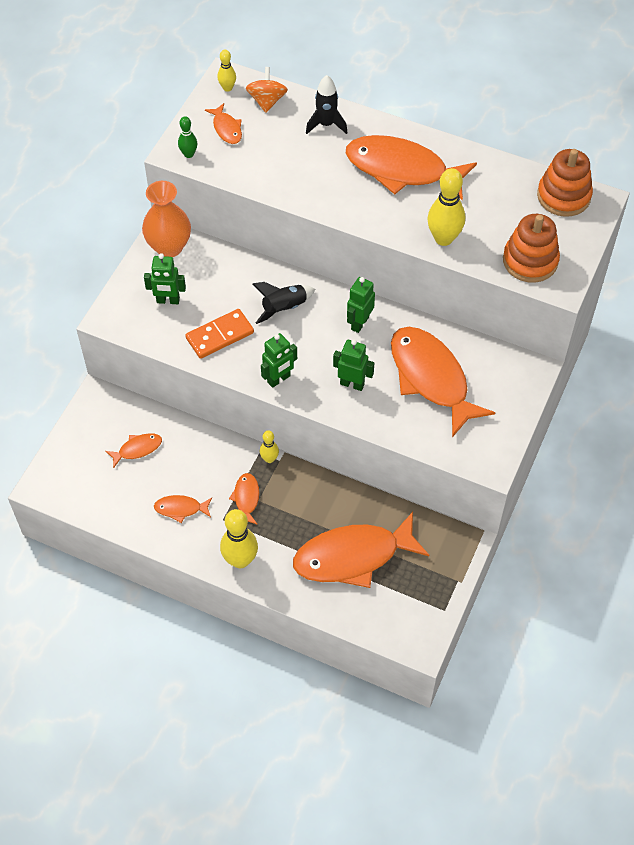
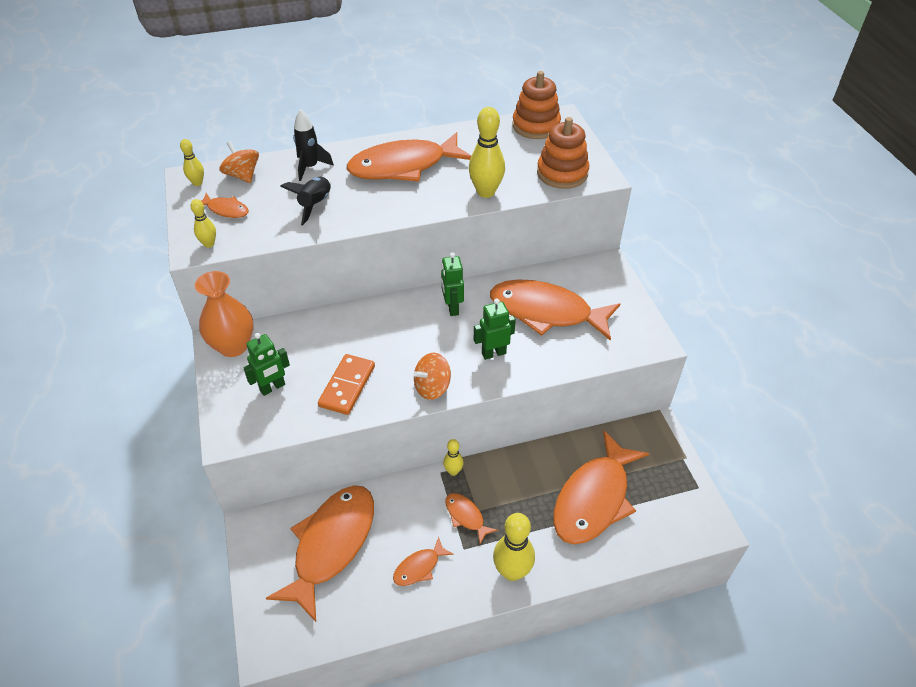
camera: 40 degrees left, 10 degrees down
orange fish [105,433,162,468] -> orange fish [266,485,374,622], size x2.26
green bowling pin [178,116,197,158] -> yellow bowling pin [191,199,216,248]
black rocket [253,282,315,324] -> black rocket moved to [280,177,331,225]
green robot [261,333,297,388] -> orange spinning top [414,353,451,400]

